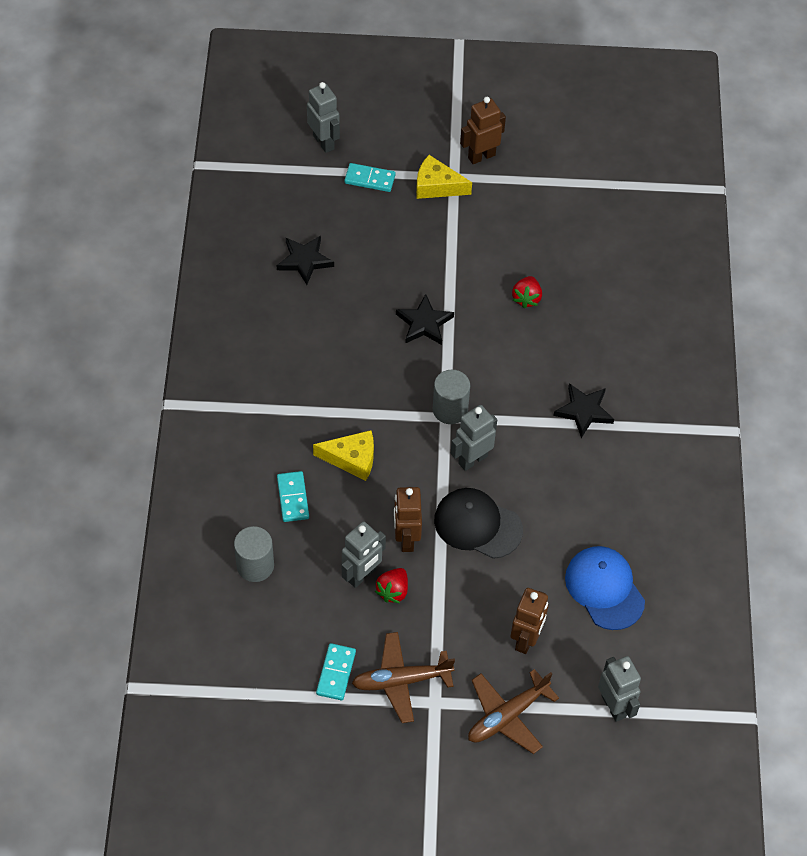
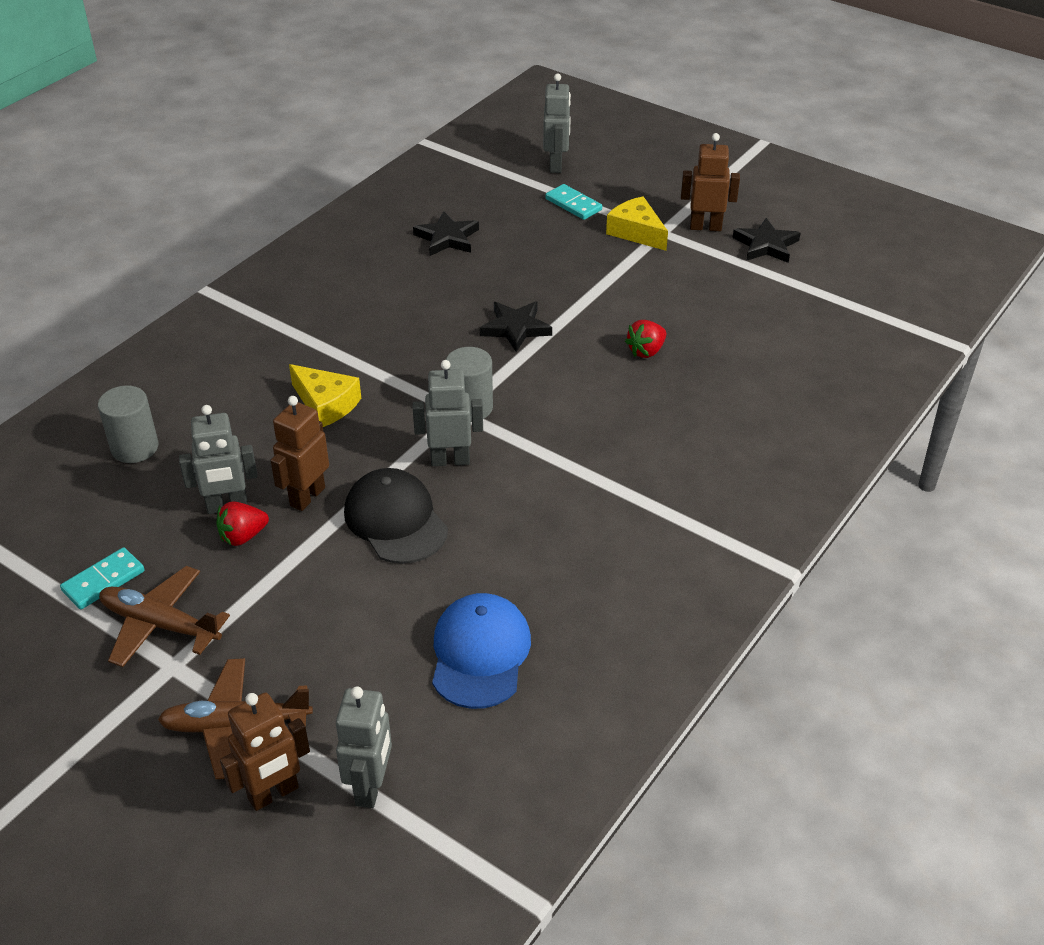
camera: 35 degrees right, 15 degrees down
turquoise domino [277,471,309,522] -> none
brown robot [510,588,548,654] -> brown robot moved to [220,692,310,811]
black star [553,383,614,438] -> black star moved to [733,218,800,263]

